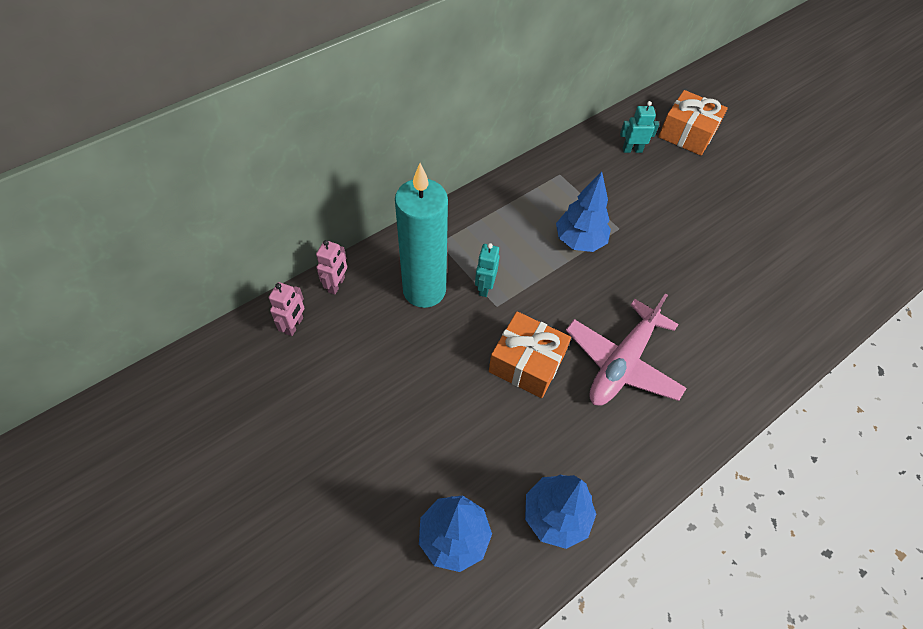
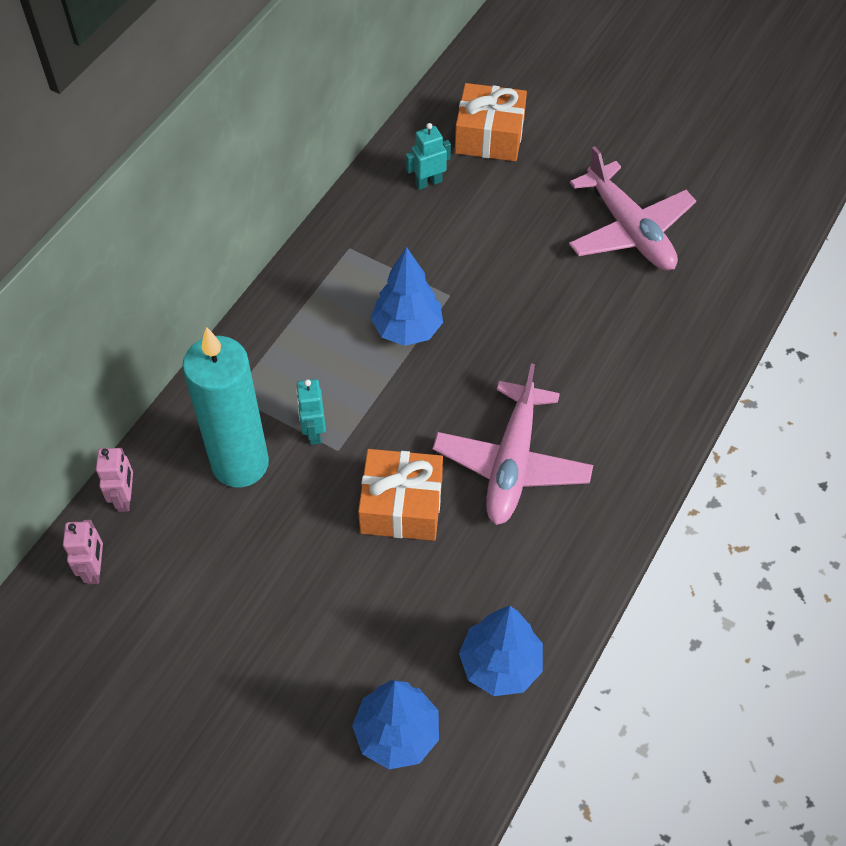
camera: 20 degrees left, 0 degrees up
none -> pink plane [569,146,696,271]

